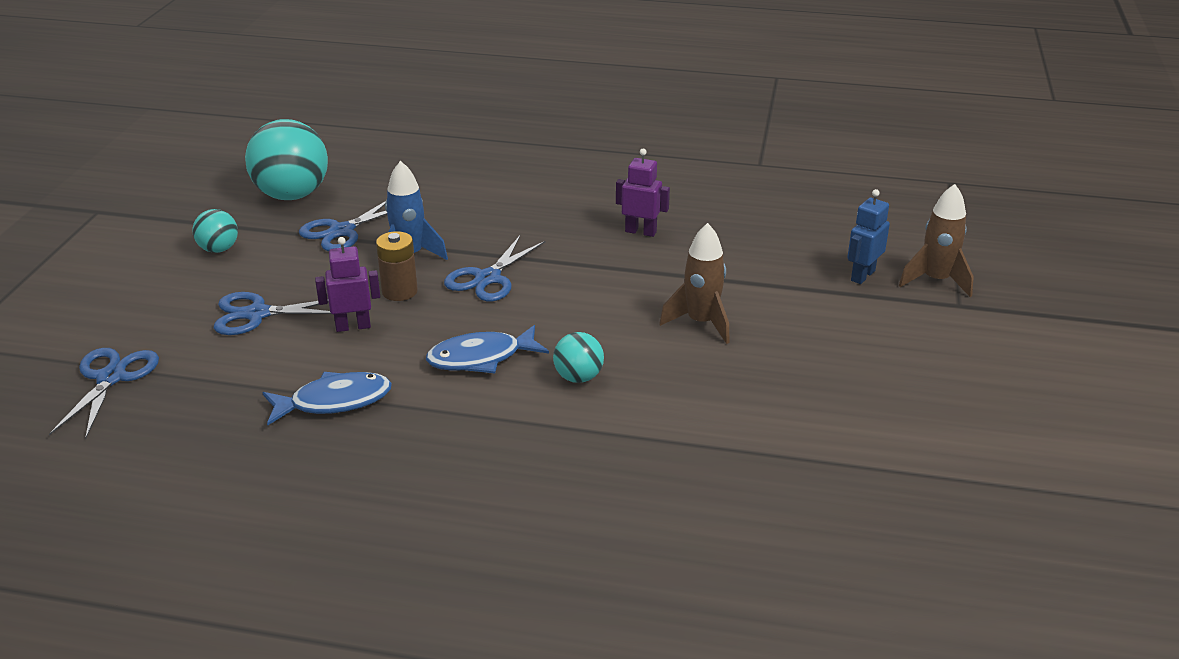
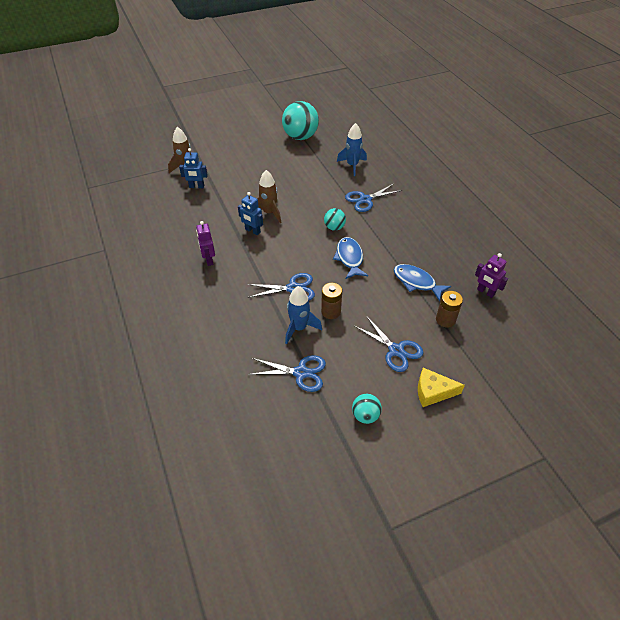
camera: 125 degrees left, 15 degrees up
blue scissors [49,348,159,439] -> blue scissors moved to [345,184,402,212]
turquoise ball [245,119,328,200] -> turquoise ball moved to [282,101,319,140]
purple robot [315,237,380,332] -> purple robot moved to [475,253,508,298]
blue fish [426,325,549,373] -> blue fish turned 135 degrees counterclockwise [333,237,368,279]
none -> blue robot [238,192,263,235]
none -> blue rocket [337,123,367,176]
none -> yellow cheese [418,368,465,407]
none -> brown battery [436,291,463,328]

